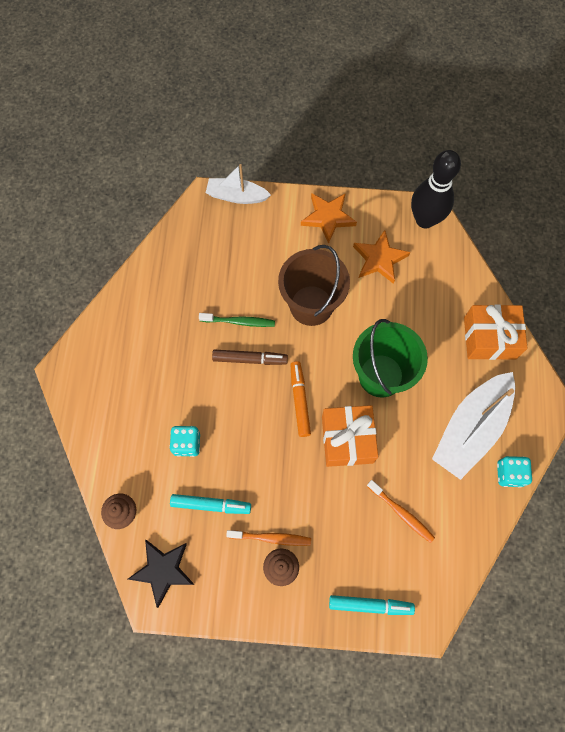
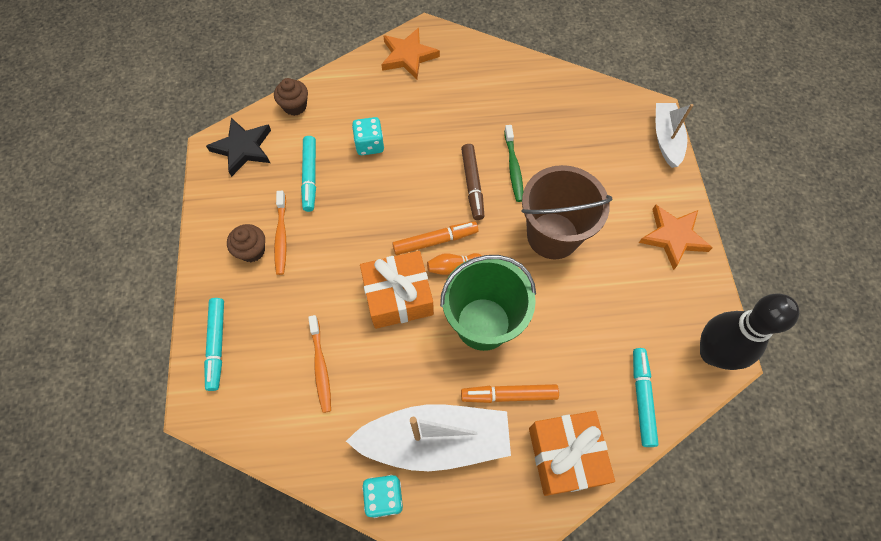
camera: 80 degrees right, 5 degrees down
orange star [353,230,410,284] -> orange star moved to [381,28,440,80]
orange toothbrush [367,480,435,543] -> orange toothbrush turned 45 degrees counterclockwise [308,315,331,413]
white boat [432,372,515,480] -> white boat turned 150 degrees clockwise [346,405,511,471]
none -> orange bowling pin [427,253,482,275]
none -> orange marker [461,384,559,403]
none -> turquoise marker [633,348,659,447]

